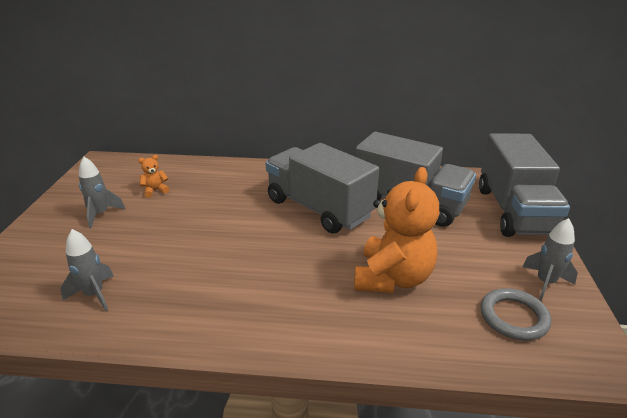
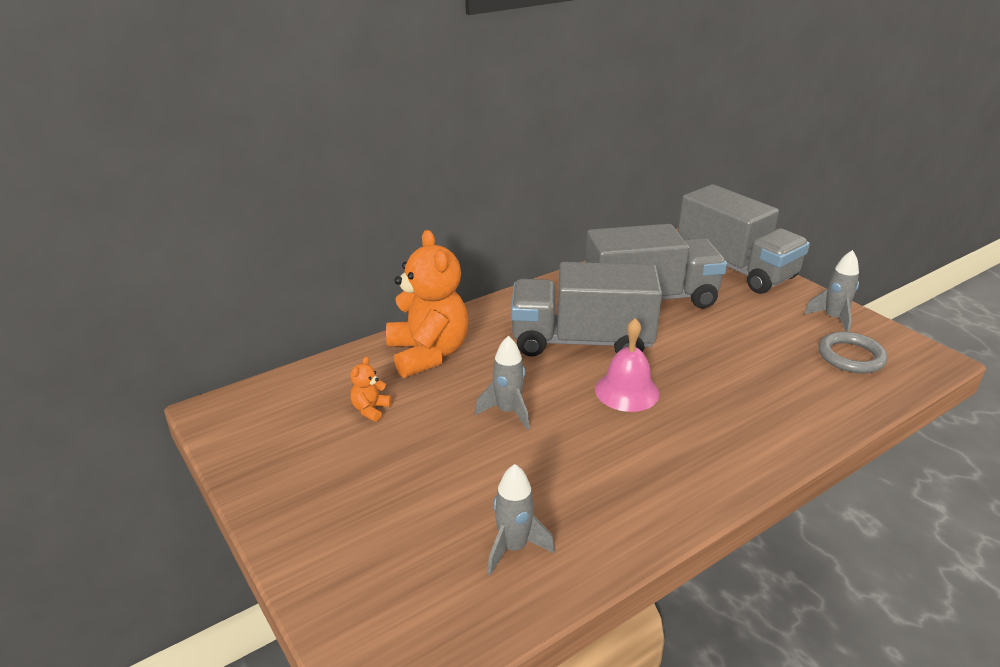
camera: 40 degrees left, 0 degrees up
grey rocket [79,157,125,228] -> grey rocket moved to [475,336,530,430]
orange teddy bear [354,167,439,293] -> orange teddy bear moved to [386,230,468,378]
none -> pink bell [595,318,659,412]

